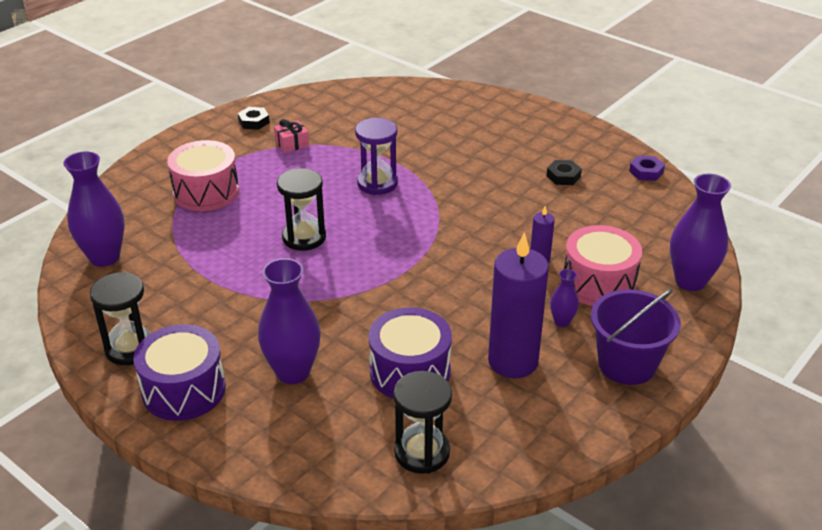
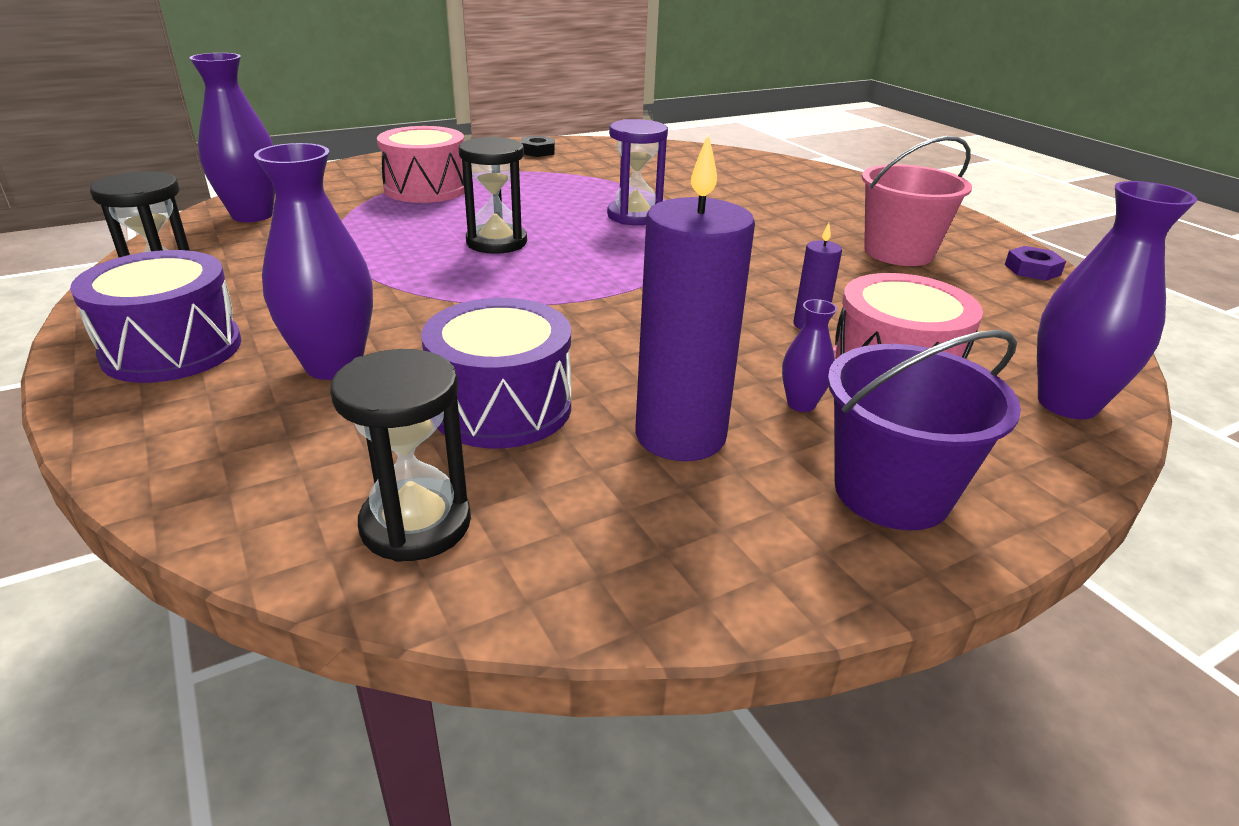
camera: 20 degrees right, 5 degrees down
pink gift [274,119,309,153] -> none
black nut [547,160,582,185] -> pink bucket [862,136,972,266]

